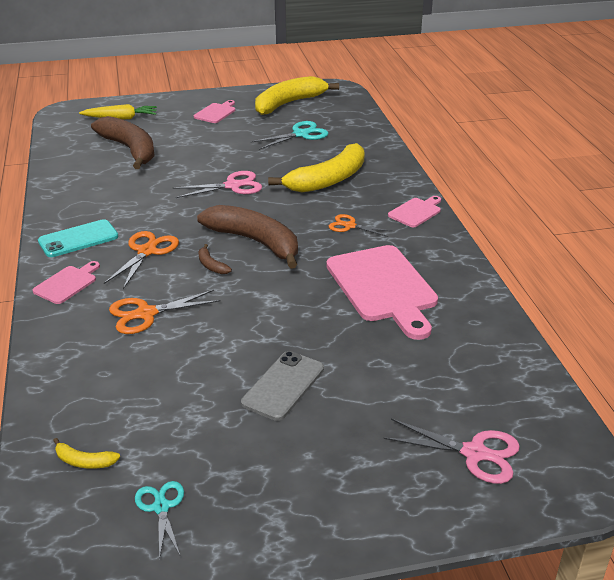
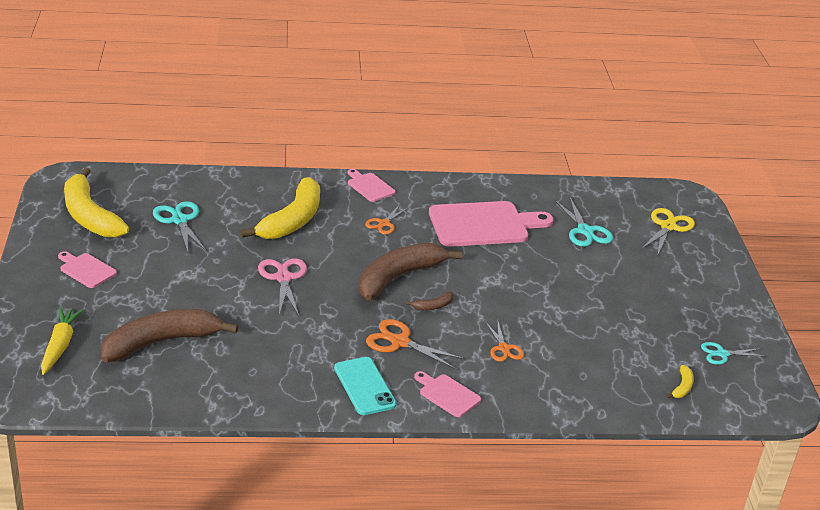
camera: 85 degrees left, 0 degrees up
orange scissors [109,290,221,334] -> orange scissors [485,319,524,362], size x0.66
grey phone [241,351,324,421] -> none
yellow banana [268,143,365,193] -> yellow banana turned 60 degrees clockwise [240,177,320,239]
pink scissors [383,419,520,484] -> yellow scissors [641,208,695,256]
none -> turquoise scissors [554,198,613,247]

